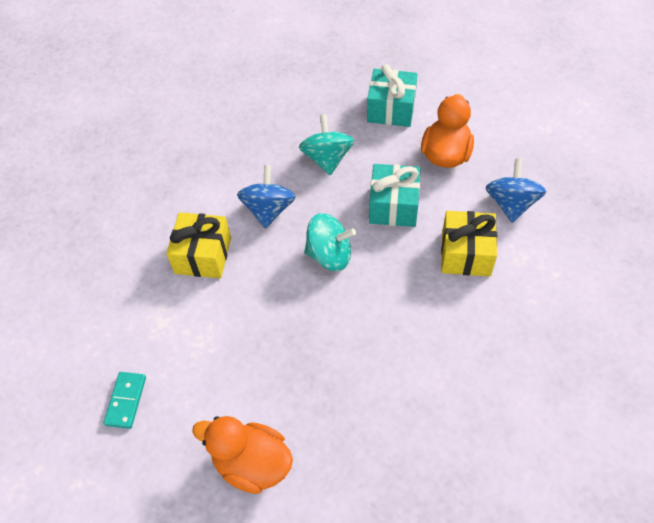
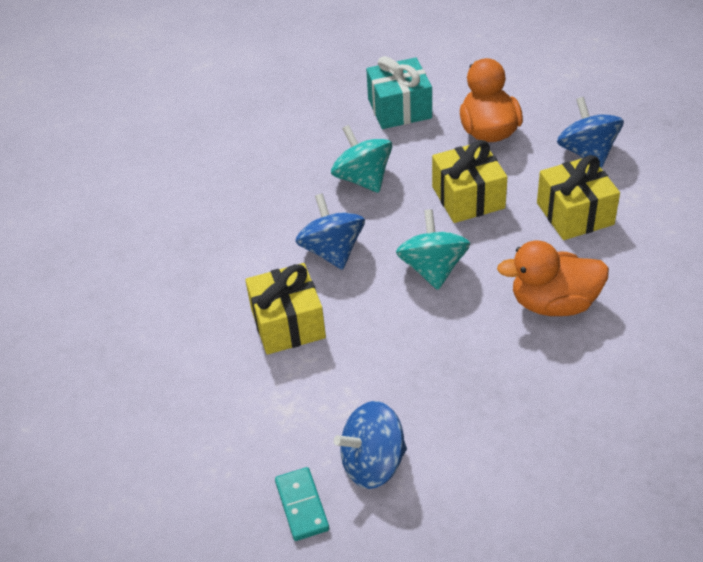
camera: 25 degrees left, 10 degrees down
orange duck [192,416,293,494] -> orange duck moved to [497,241,609,316]
turquoise spinning top [304,213,356,271] -> turquoise spinning top turned 75 degrees counterclockwise [396,209,470,290]
turquoise gift [369,164,421,227] -> yellow gift [432,140,507,223]
none -> blue spinning top [334,401,407,489]

